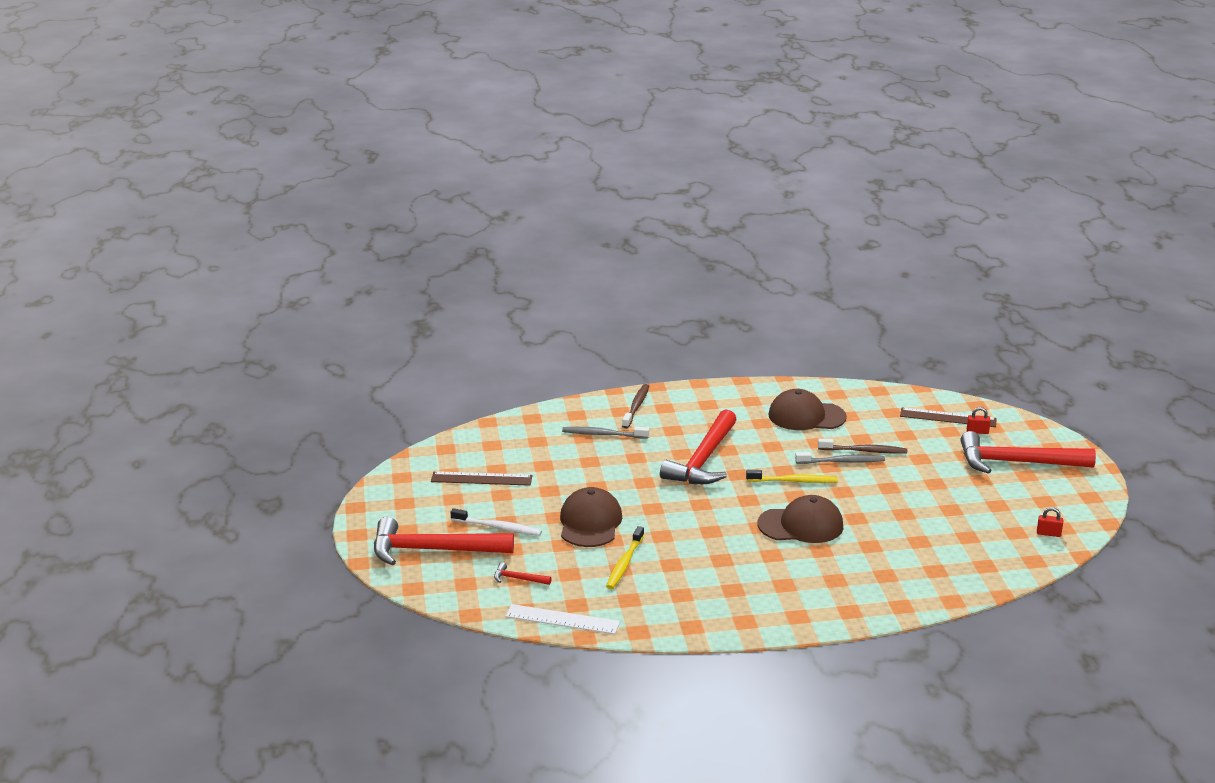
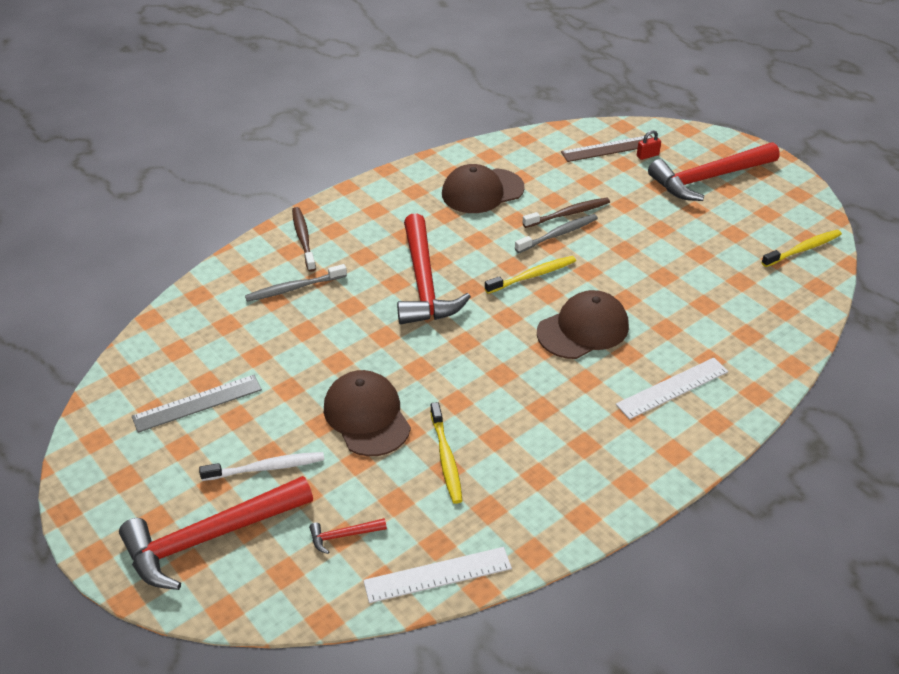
camera: 30 degrees left, 15 degrees up
brown ruler [431,471,532,486] -> grey ruler [132,375,262,433]
red padlock [1037,507,1063,537] -> yellow toothbrush [761,230,842,267]
none -> white ruler [616,358,729,419]

